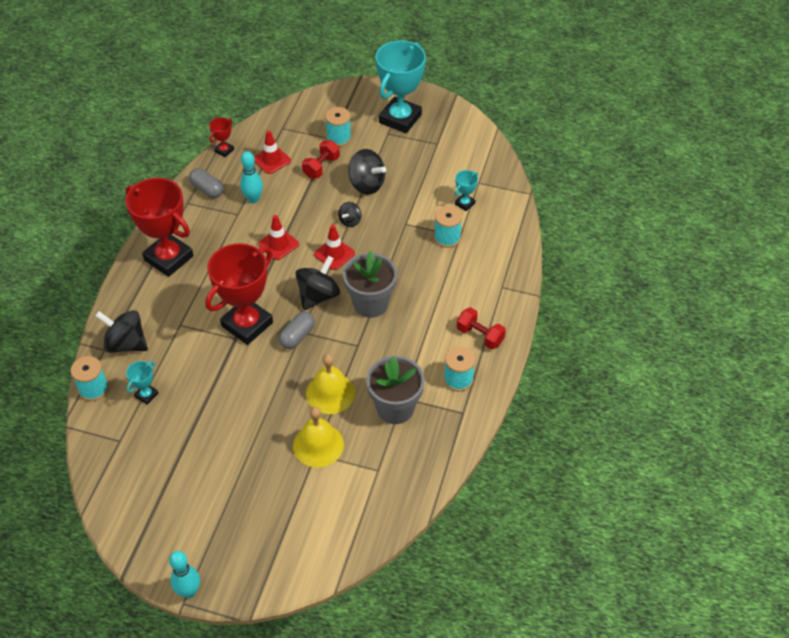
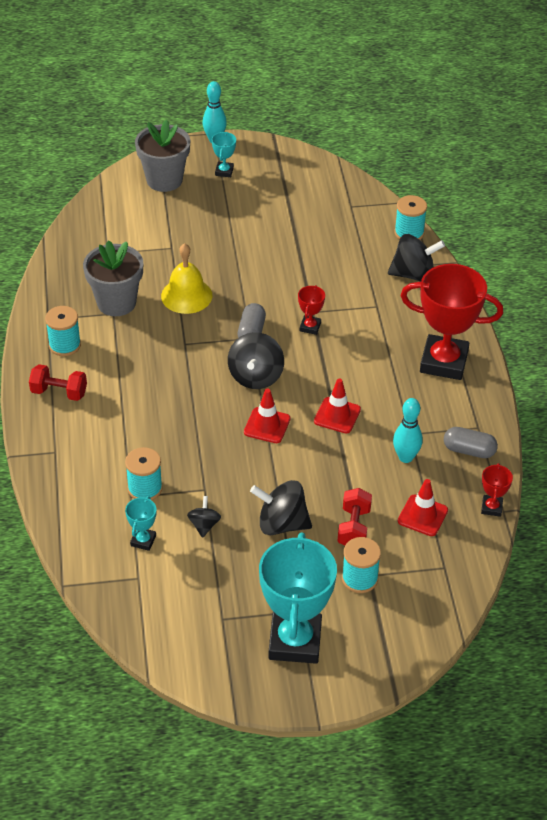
camera: 155 degrees right, 5 degrees down
turquoise trophy [126,361,158,405] -> turquoise trophy moved to [212,132,236,177]
red trophy [205,243,273,345] -> red trophy [298,285,325,335], size x0.43
yellow bell [293,407,344,468] -> none
black spinning top [338,202,362,227] -> black spinning top moved to [187,496,221,538]
grey flower pot [343,251,397,318] -> grey flower pot moved to [135,120,190,192]

